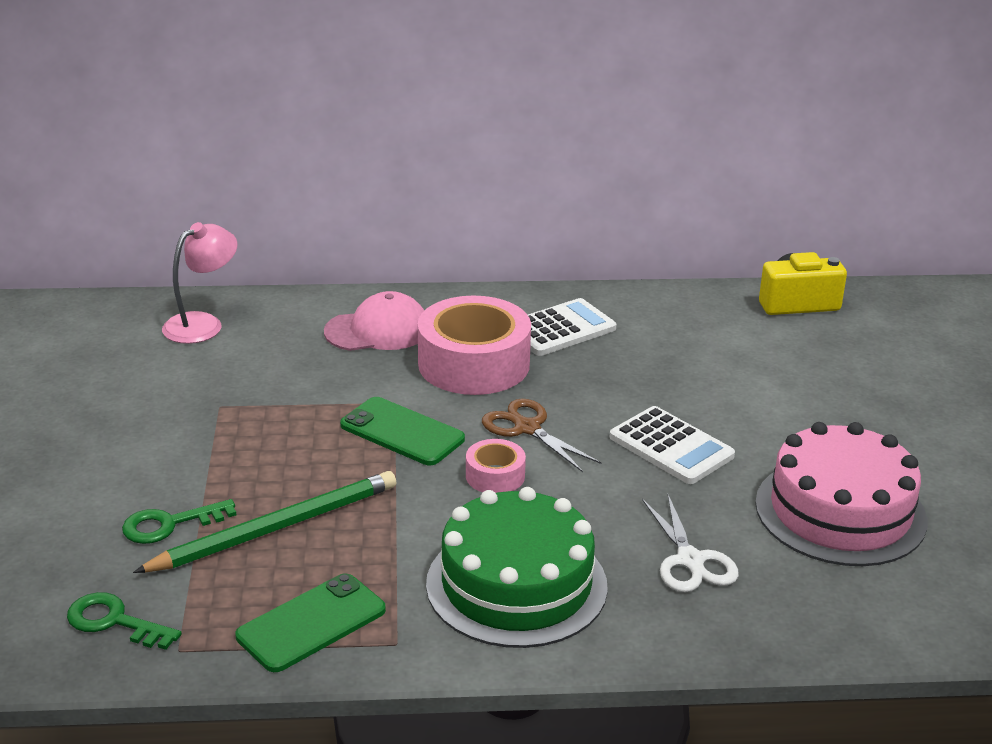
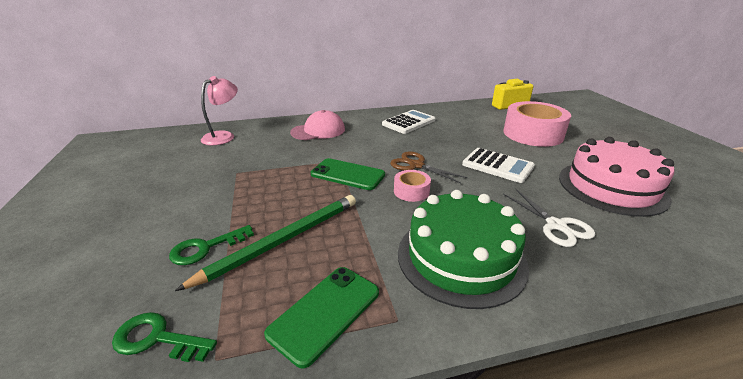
camera: 10 degrees left, 0 degrees up
pink tape [418,296,531,395] -> pink tape moved to [503,101,571,147]

